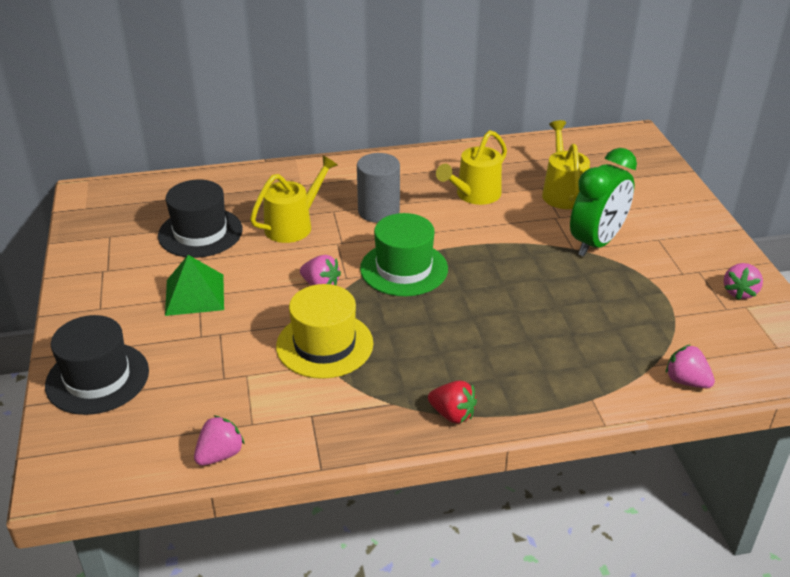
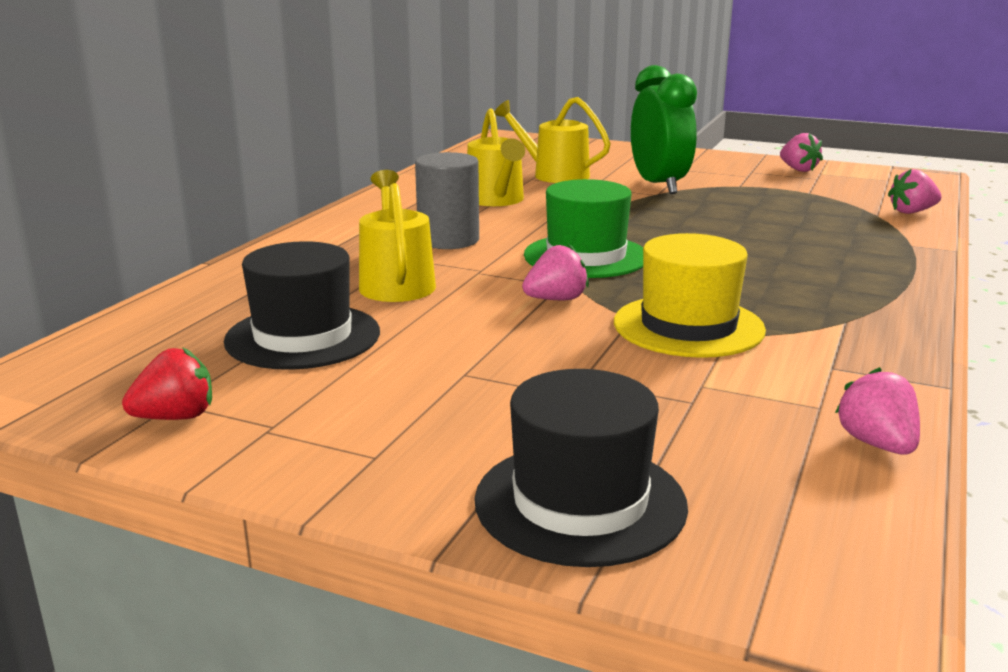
camera: 55 degrees left, 15 degrees down
green pyramid [165,255,224,316] -> none
red strawberry [428,380,477,424] -> red strawberry moved to [122,347,212,420]

